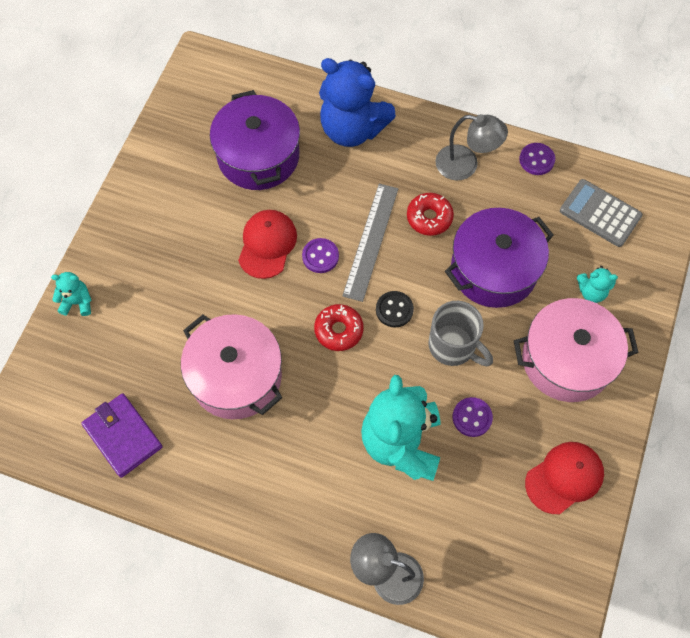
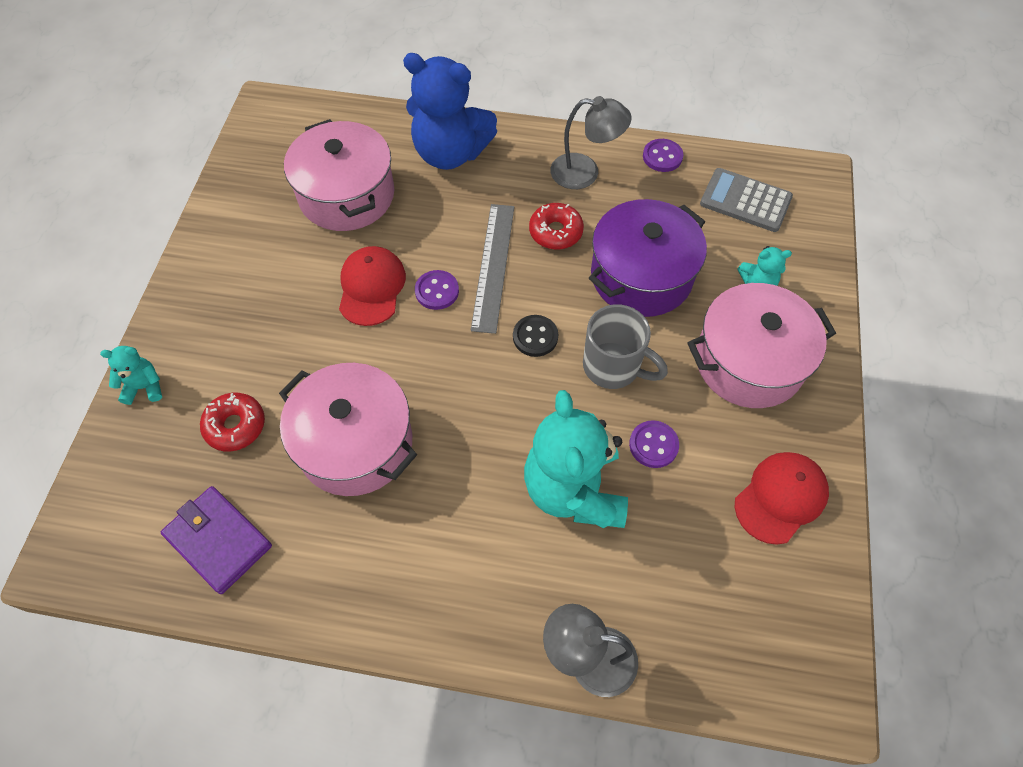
camera: 10 degrees left, 5 degrees down
purple pot [210,90,300,190] -> pink pot [284,119,394,231]
red donut [314,304,364,351] -> red donut moved to [200,393,265,452]

